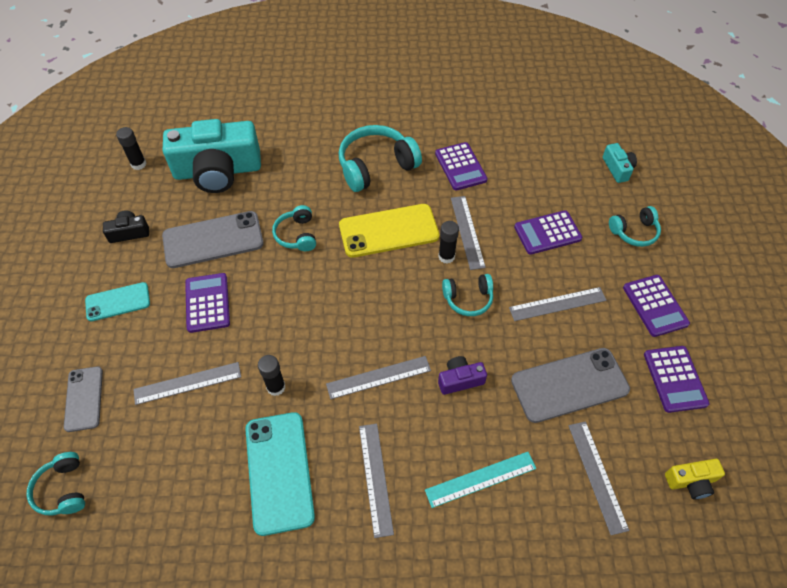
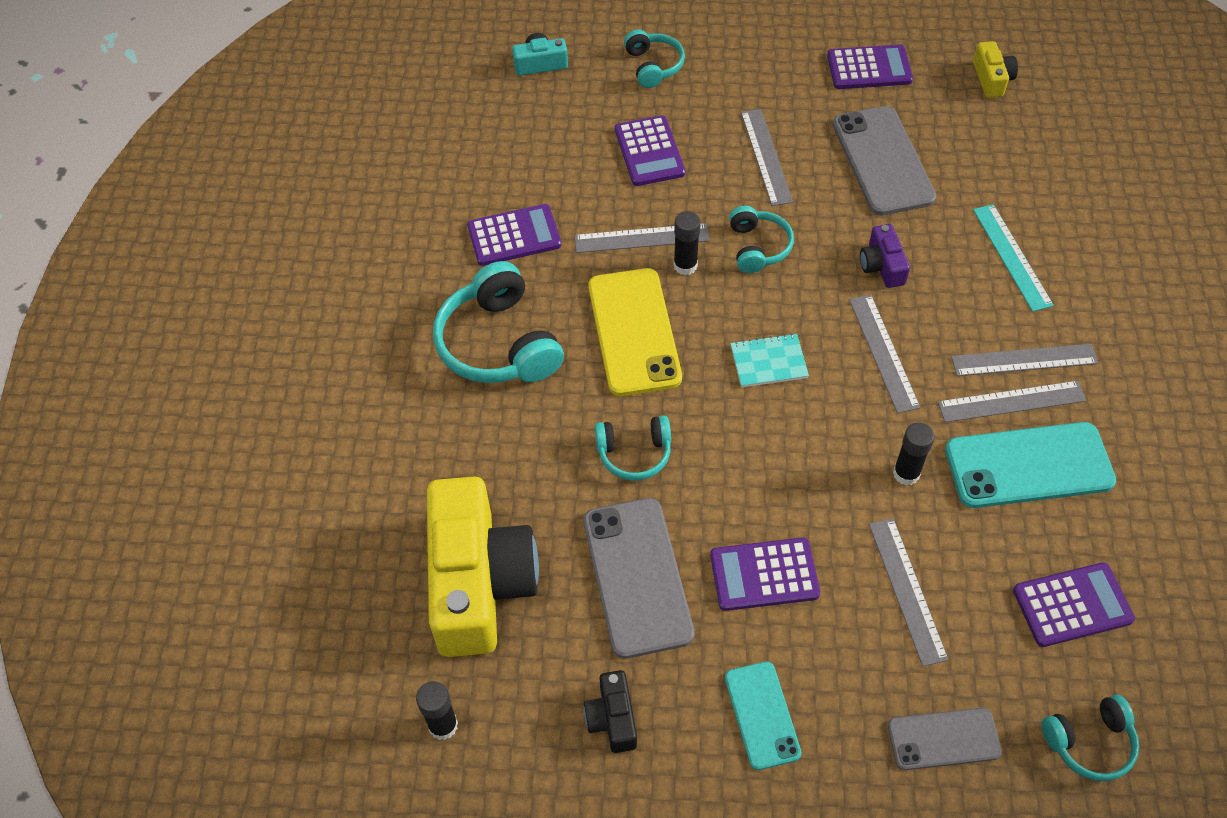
camera: 85 degrees left, 0 degrees up
turquoise camera [163,119,261,193] -> yellow camera [427,476,539,657]
grey ruler [568,421,629,535] -> grey ruler moved to [938,381,1086,422]
purple calculator [623,275,690,337] -> purple calculator moved to [1013,562,1135,647]
none -> turquoise notebook [730,333,809,387]

